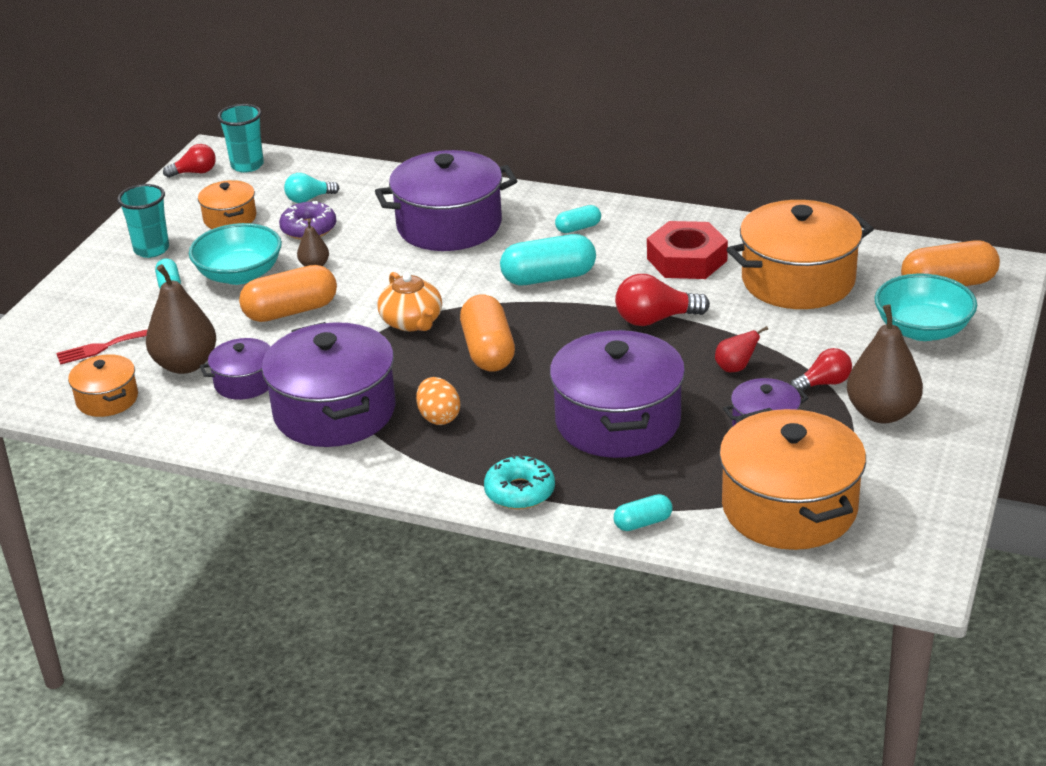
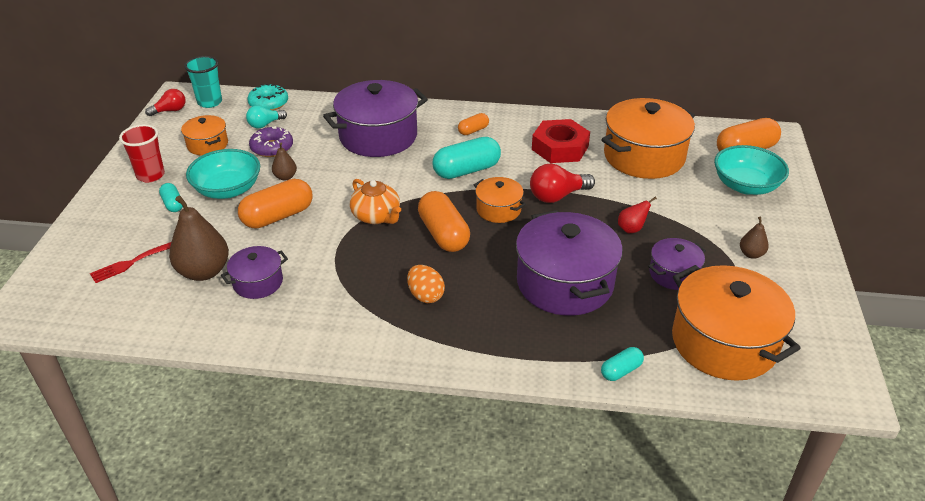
camera: 15 degrees left, 5 degrees up
orange pot [68,354,138,417] -> orange pot moved to [474,177,526,223]
turquoise cup [117,184,169,258] -> red cup [119,124,165,183]
purple pot [262,322,395,447] -> none
turquoise donut [484,454,555,510] -> turquoise donut moved to [247,83,288,111]
turquoise capsule [555,205,601,233] -> orange capsule [458,113,489,135]
red light bulb [790,348,852,391] -> none
brown pear [847,304,923,423] -> brown pear [740,217,769,259], size x0.50

